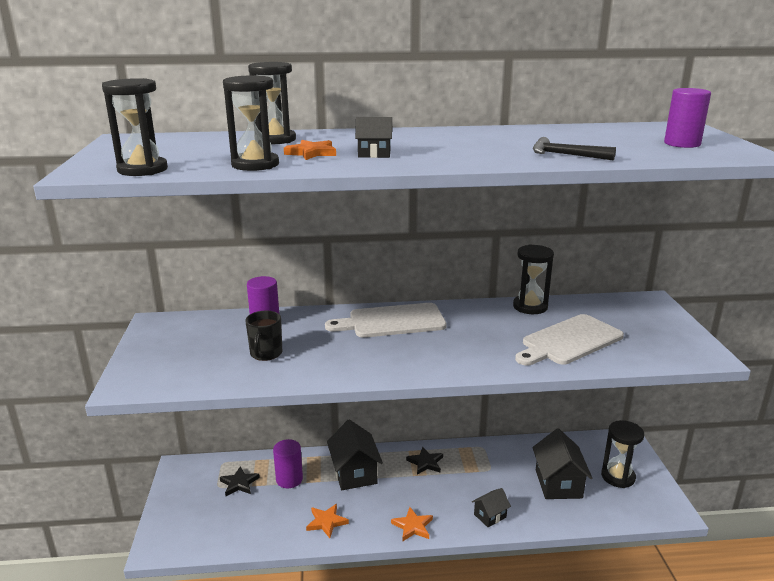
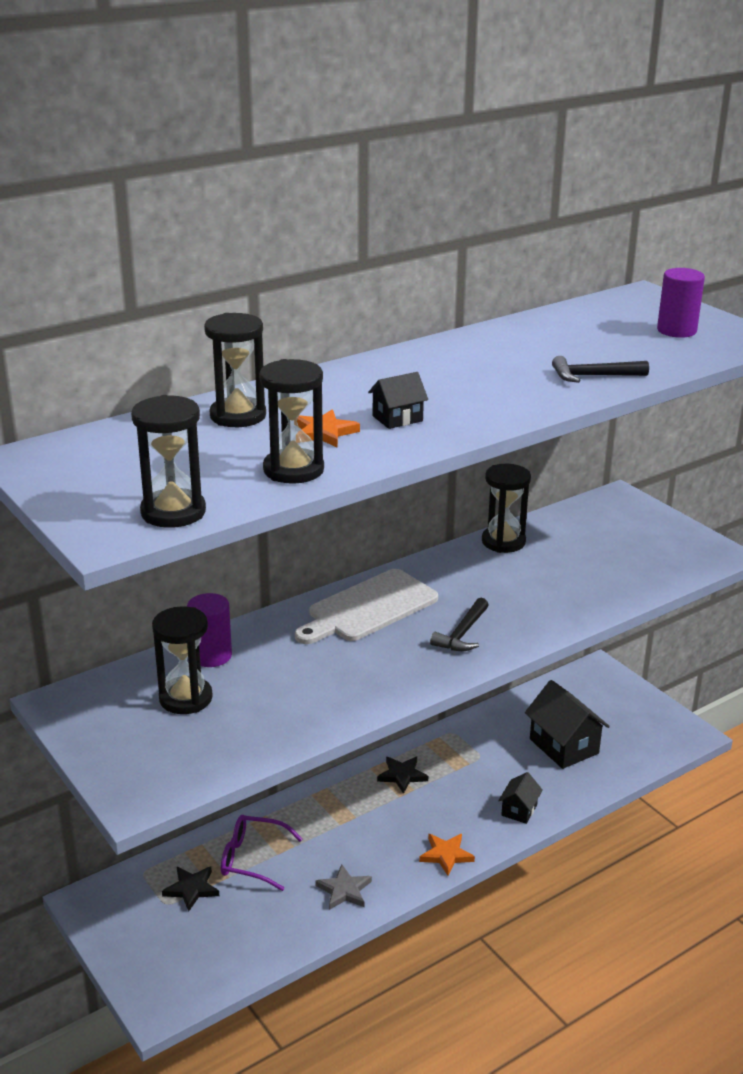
camera: 30 degrees left, 5 degrees up
black mug [245,311,282,361] -> none
purple cylinder [273,439,303,488] -> purple glasses [221,815,302,891]
orange star [306,504,349,538] -> grey star [315,864,372,910]
black house [327,419,383,490] -> none
white cutting board [515,314,624,366] -> none
black hourglass [601,420,644,488] -> black hourglass moved to [152,606,213,714]
none -> black hammer [430,598,489,651]

